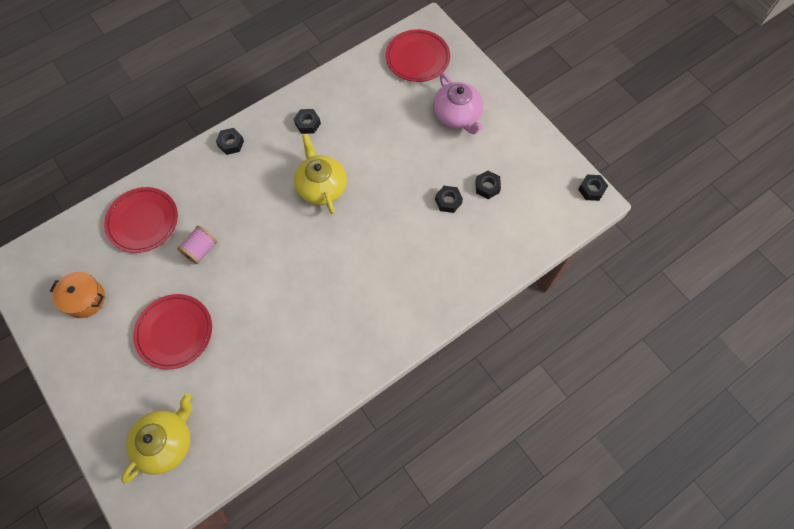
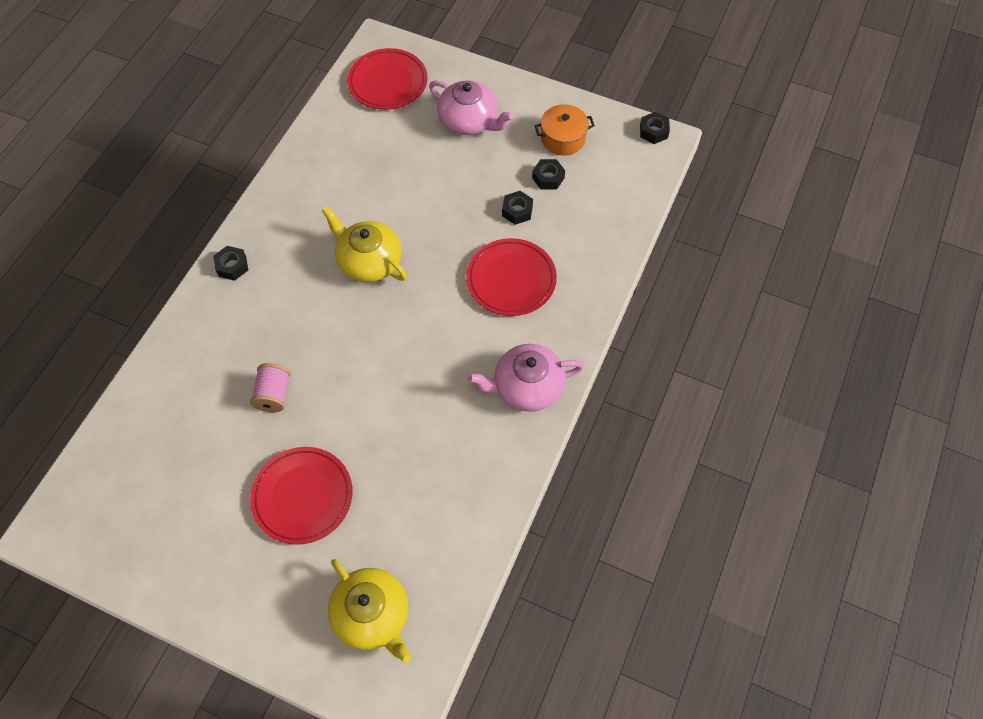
camera: 30 degrees left, 5 degrees down
orange pot [50,272,105,318] -> orange pot moved to [535,104,595,156]
red plate [104,187,178,253] -> red plate moved to [466,238,557,316]
yellow teapot [121,393,192,483] -> yellow teapot turned 135 degrees clockwise [328,559,411,663]
black nut [294,109,321,134] -> none
none -> pink teapot [468,344,584,412]

